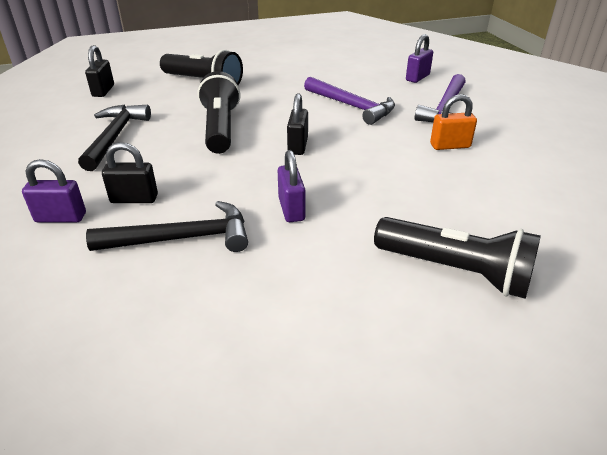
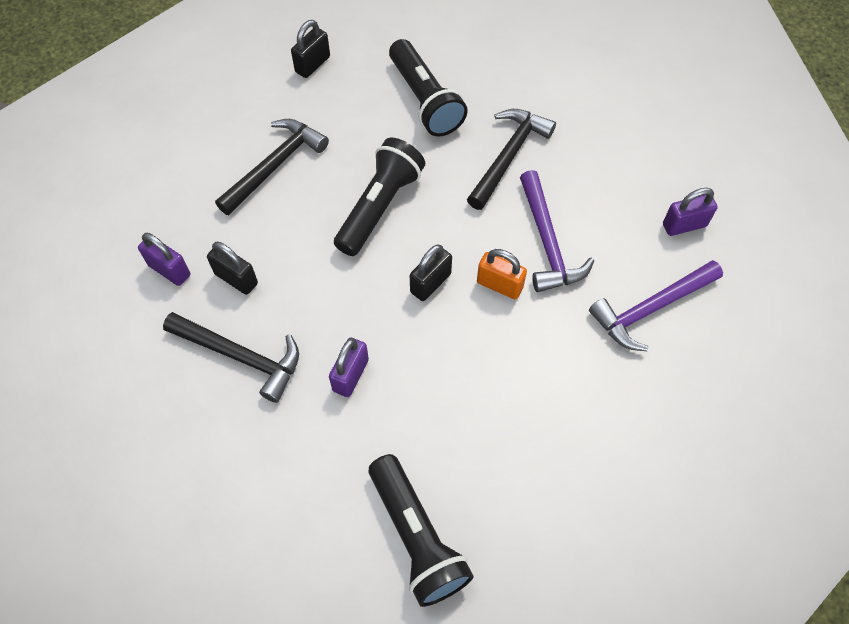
camera: 35 degrees right, 25 degrees up
orange padlock [430,94,477,150] -> orange padlock moved to [477,249,527,299]
none -> black hammer [467,109,556,210]

